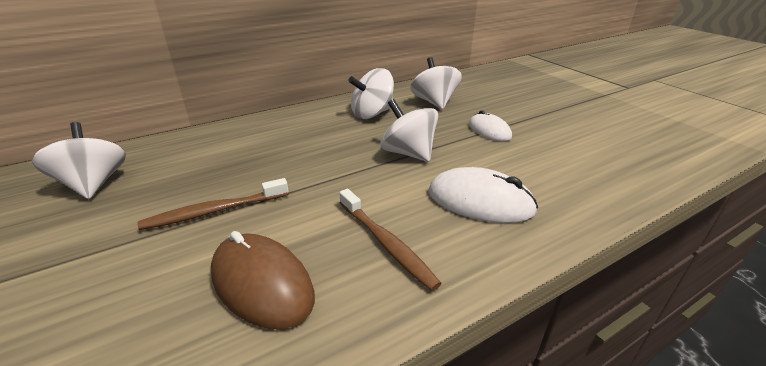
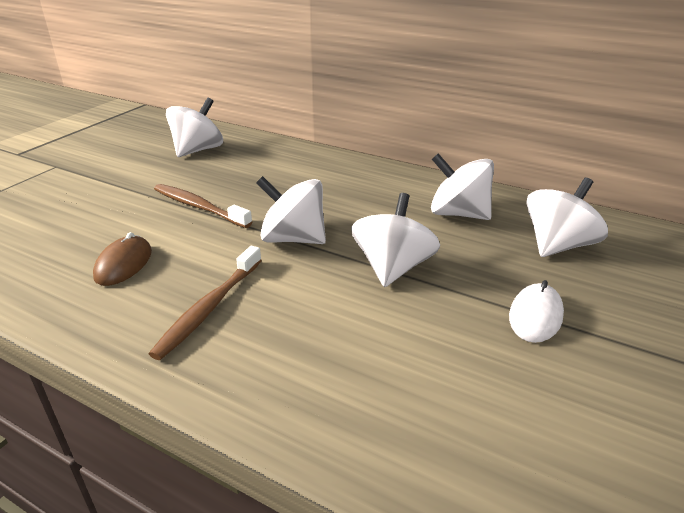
camera: 60 degrees right, 0 degrees up
brown mouse [211,231,315,329] -> brown mouse [93,232,152,286], size x0.63
white mouse [429,167,538,223] -> none
none -> white spinning top [256,176,326,244]

